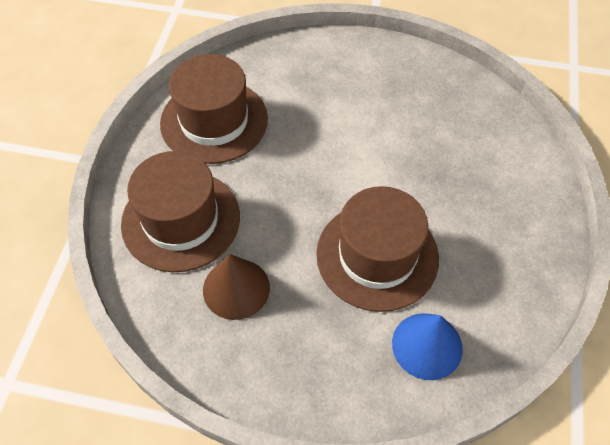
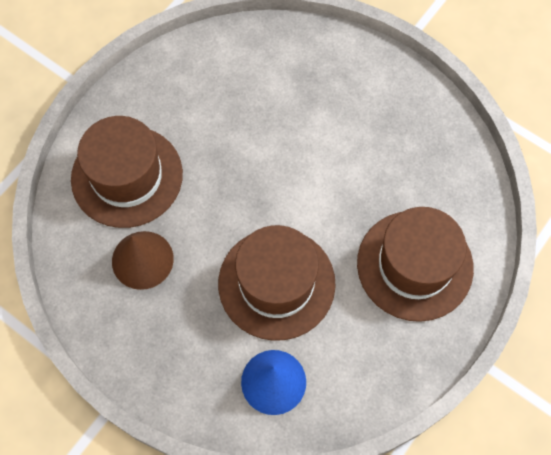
camera: 25 degrees right, 10 degrees up
brown hat [160,54,268,164] -> brown hat moved to [357,207,474,322]

